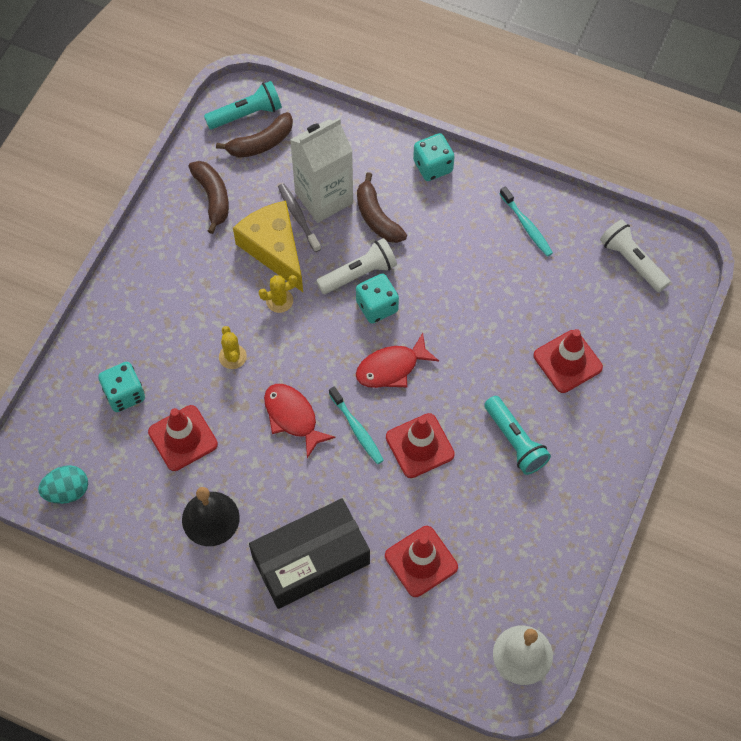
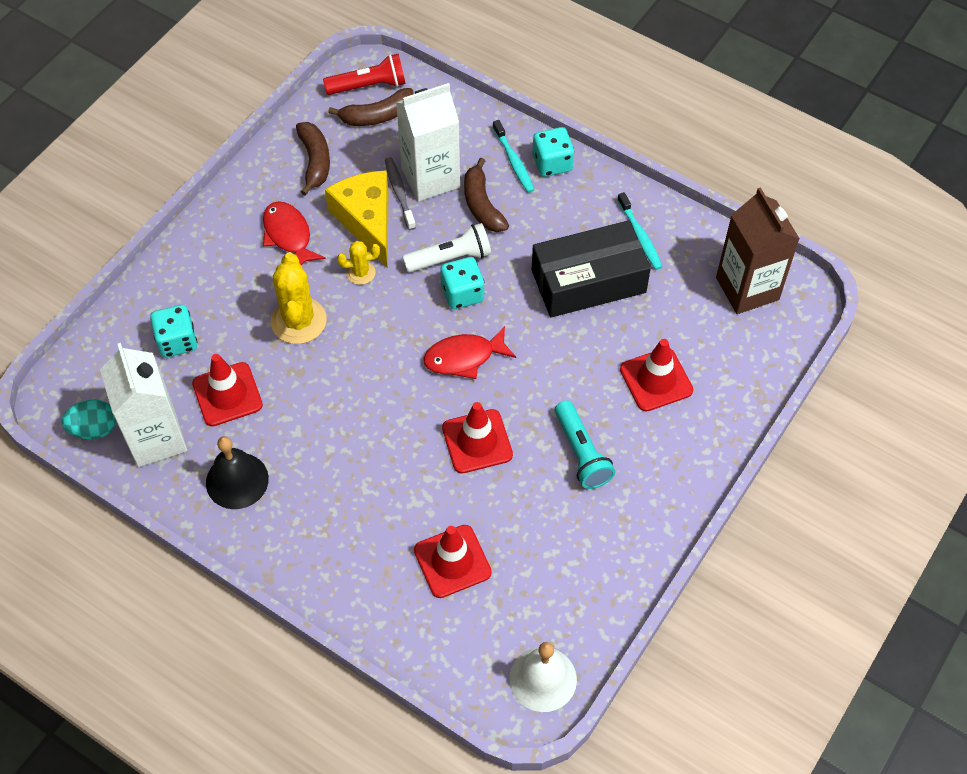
camera: 10 degrees right, 5 degrees down
turquoise flashlight [204,81,282,129] -> red flashlight [323,54,405,95]
yellow cactus [219,326,247,369] -> yellow cactus [271,252,327,344], size x1.86
black box [249,499,370,609] -> black box moved to [532,220,651,317]
red fish [264,384,336,458] -> red fish moved to [263,201,326,265]
turquoise toothbrush [329,386,384,464] -> turquoise toothbrush moved to [493,120,534,193]
white flashlight [600,220,670,292] -> brown carton [716,187,800,314]
none -> white carton [100,343,187,467]

